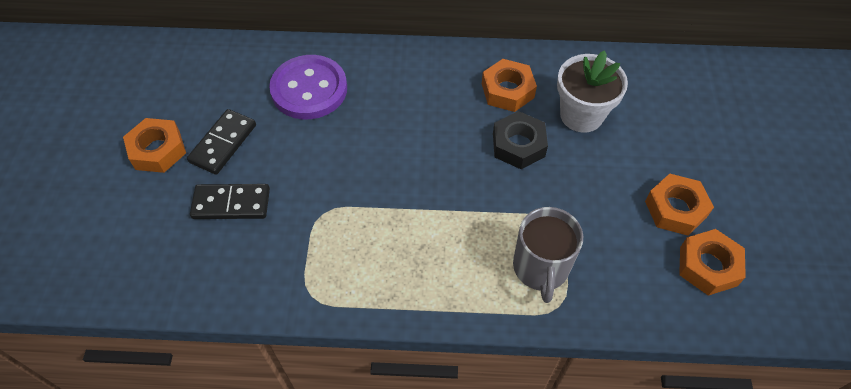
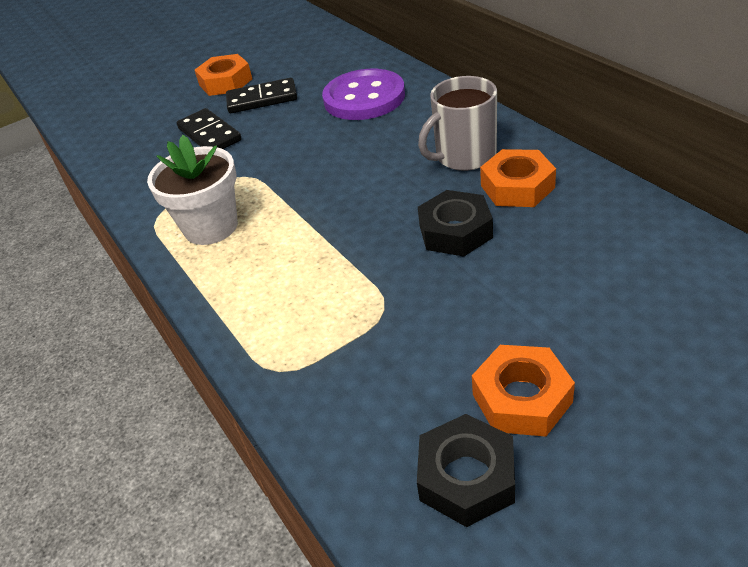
camera: 60 degrees right, 15 degrees down
grey mug [513,207,583,303] -> grey mug moved to [418,76,497,171]
white flower pot [557,50,628,133] -> white flower pot moved to [147,135,238,245]
orange nut [679,229,746,296] -> black nut [417,414,515,527]

